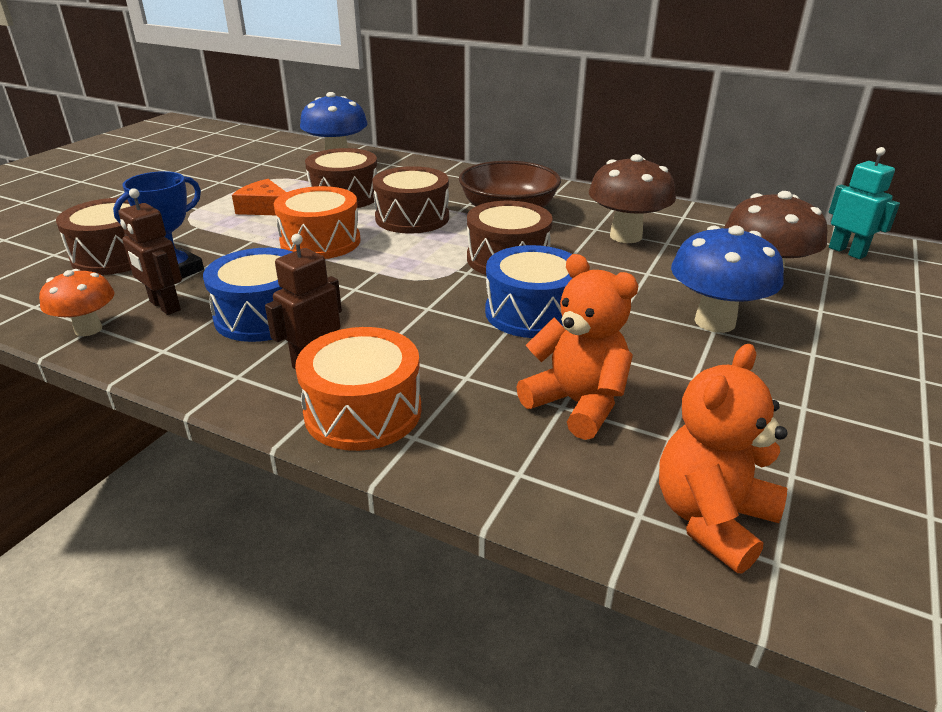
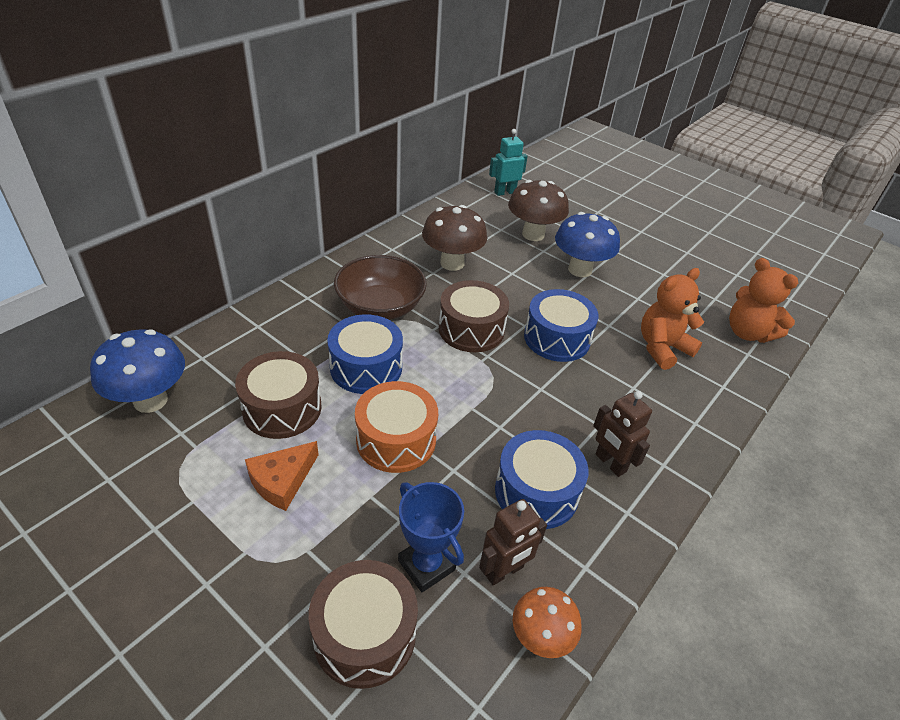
camera: 80 degrees left, 10 degrees up
orange drum [295,327,422,451] -> none
brown drum [372,166,449,234] -> blue drum [327,314,403,394]

